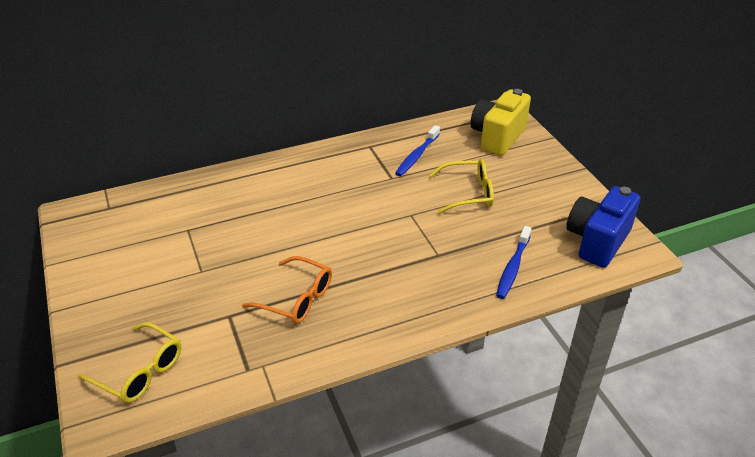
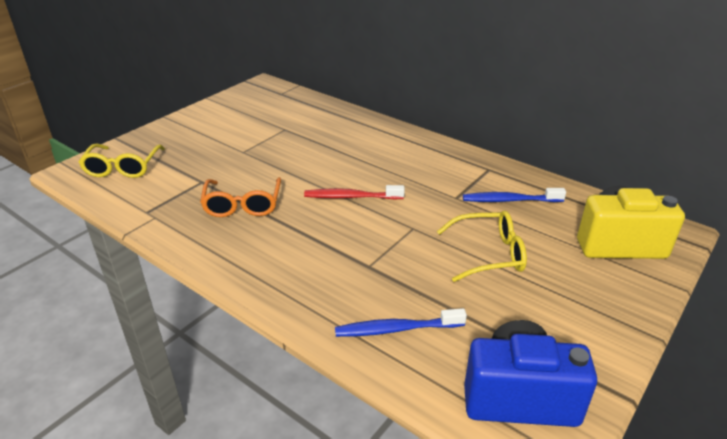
camera: 60 degrees right, 5 degrees down
yellow glasses [428,159,494,214] -> yellow glasses turned 60 degrees counterclockwise [437,211,527,282]
none -> red toothbrush [304,185,405,200]

